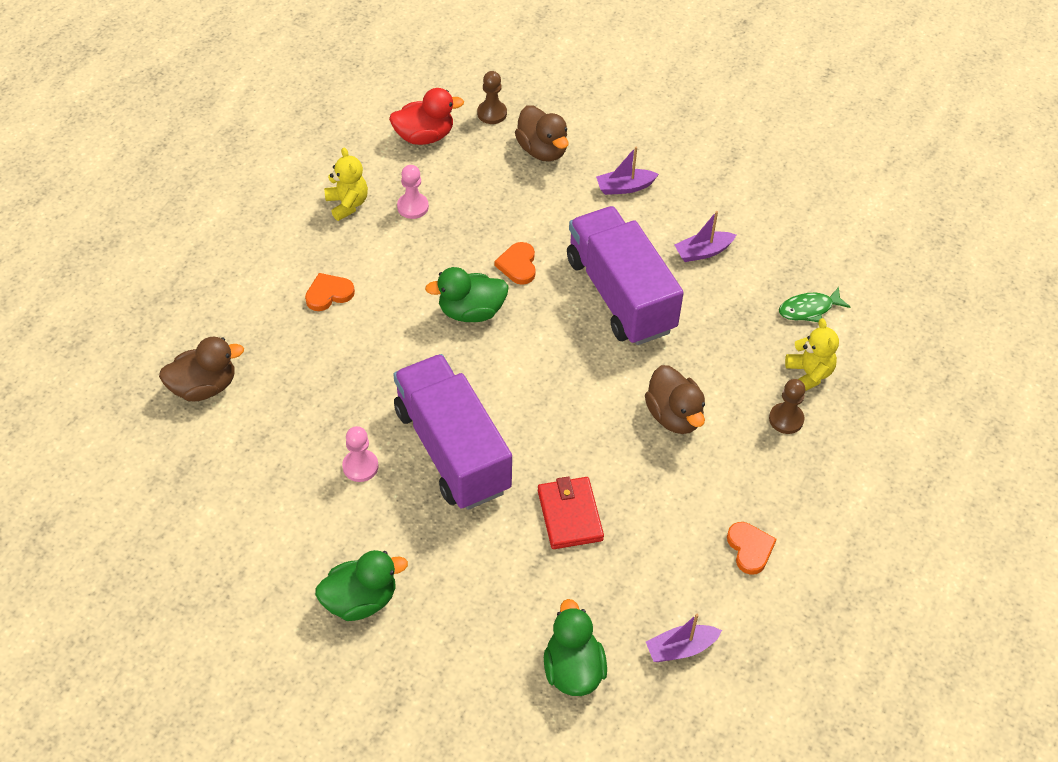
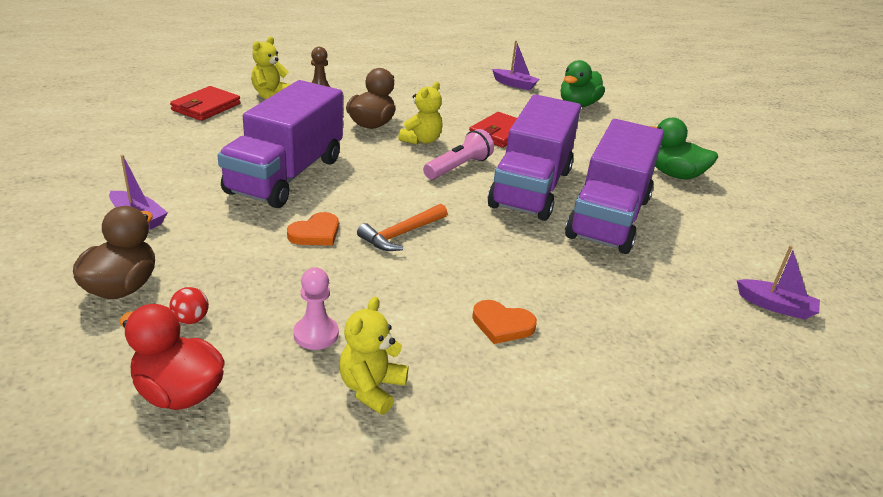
camera: 135 degrees left, 20 degrees down
brown duck [159,337,244,401] -> none
pink pawn [342,426,378,482] -> purple truck [565,119,664,254]
green duck [425,267,509,322] -> orange hammer [357,204,448,251]
brown pawn [477,71,507,124] -> none
purple boat [674,211,736,262] -> purple boat moved to [737,245,820,320]
orange heart [727,522,777,575] -> none
green fish [779,287,850,322] -> red wallet [170,86,241,121]
none -> red ball [169,287,209,324]
none -> yellow teddy bear [398,81,443,145]
none -> pink flashlight [423,129,494,180]

